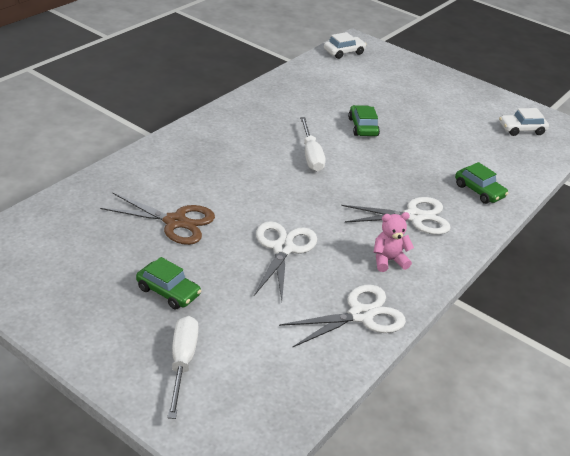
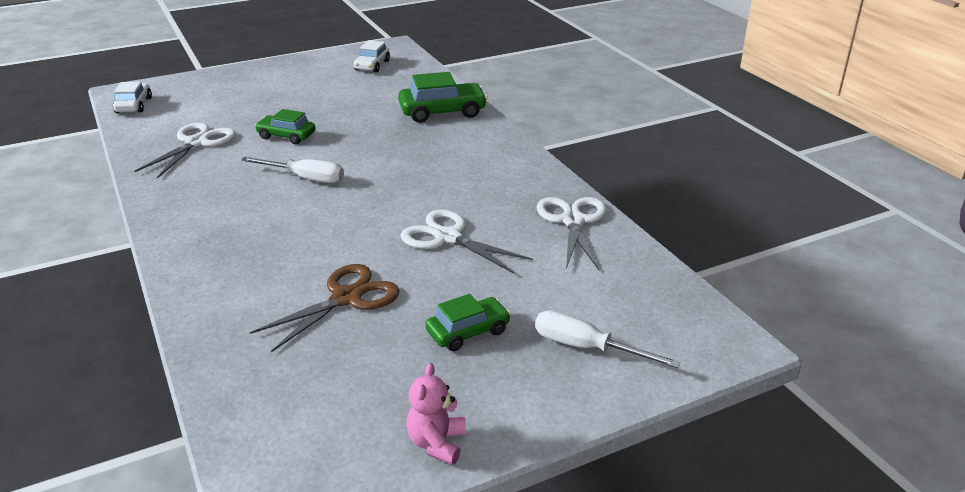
camera: 60 degrees left, 5 degrees down
white scissors [341,197,451,235] -> white scissors moved to [134,123,236,179]
pink teddy bear [374,212,414,272] -> pink teddy bear moved to [406,363,466,465]
green car [455,162,508,204] -> green car [398,72,487,123], size x1.57

